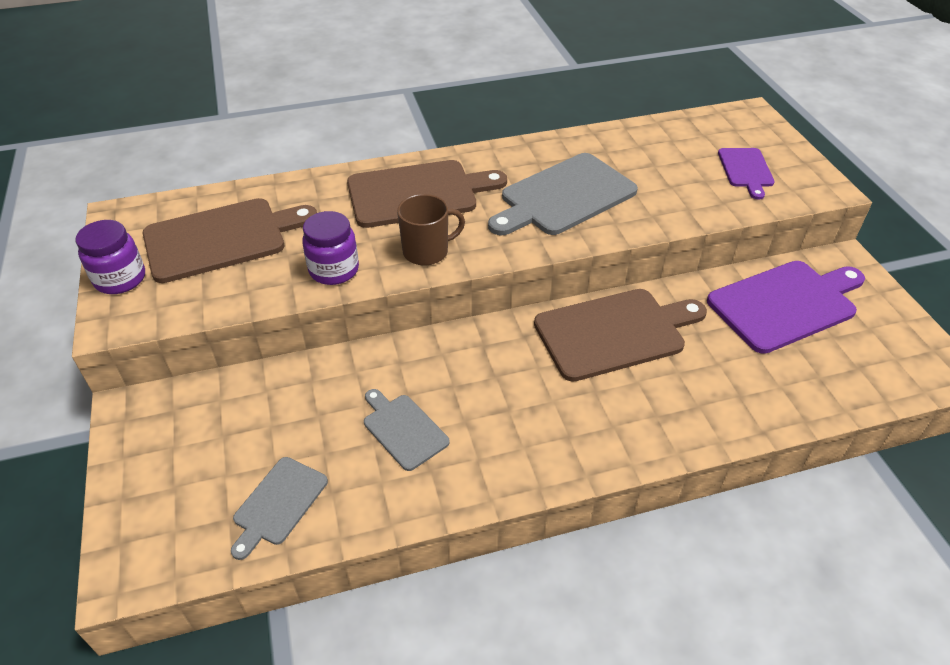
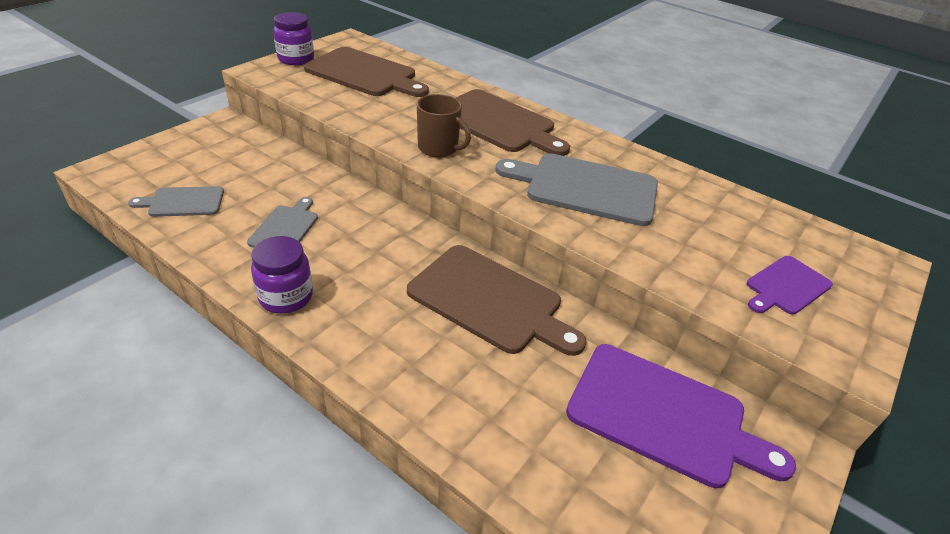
camera: 50 degrees right, 5 degrees down
purple jar [302,211,359,285] -> purple jar moved to [251,236,313,314]

